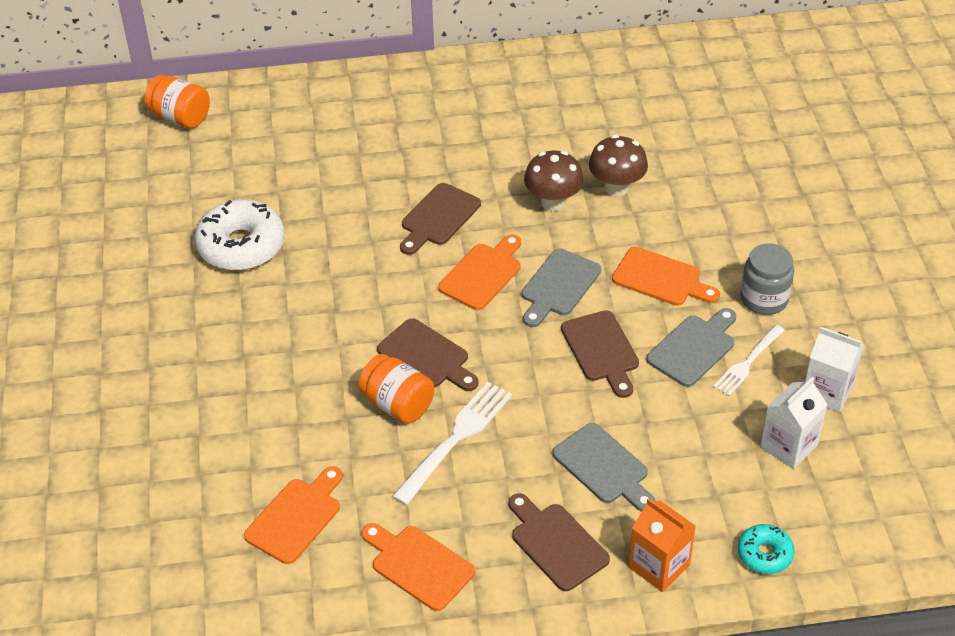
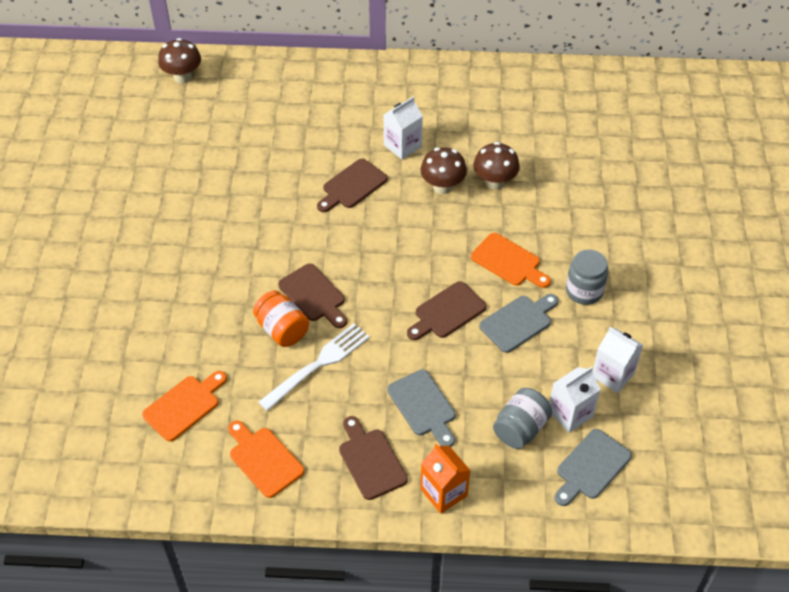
camera: 10 degrees right, 5 degrees up
orange jar [145,75,210,129] -> brown mushroom [158,38,201,84]
white donut [194,199,285,271] -> none
orange cutting board [438,234,521,310] -> none
grey cutting board [522,249,601,327] -> grey cutting board moved to [555,429,632,506]
brown cutting board [561,310,639,398] -> brown cutting board turned 60 degrees clockwise [407,281,487,340]
white fork [713,325,785,396] -> none
turquoise donut [737,524,794,574] -> none
none -> white carton [384,97,423,160]
none -> grey jar [493,388,552,449]

